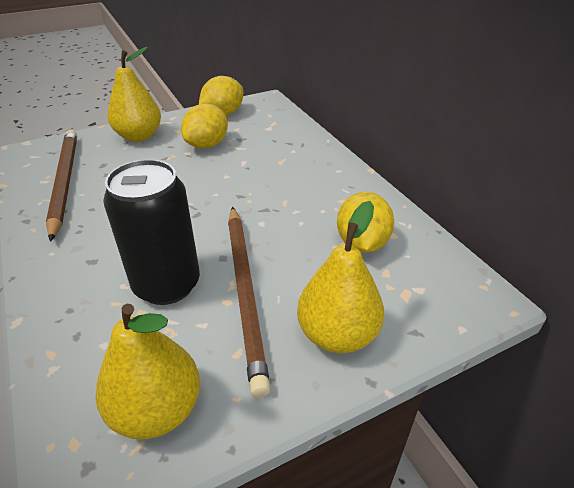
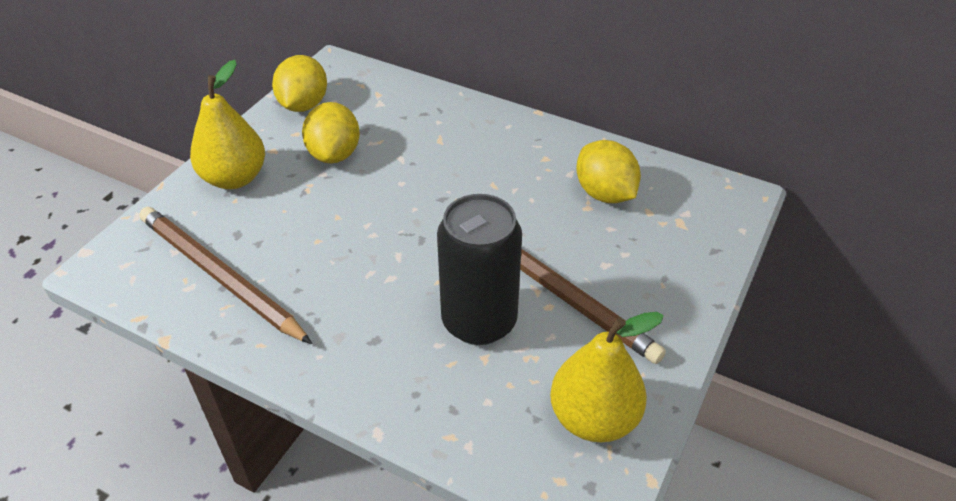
camera: 35 degrees left, 5 degrees up
yellow pear [297,201,384,353] -> none

